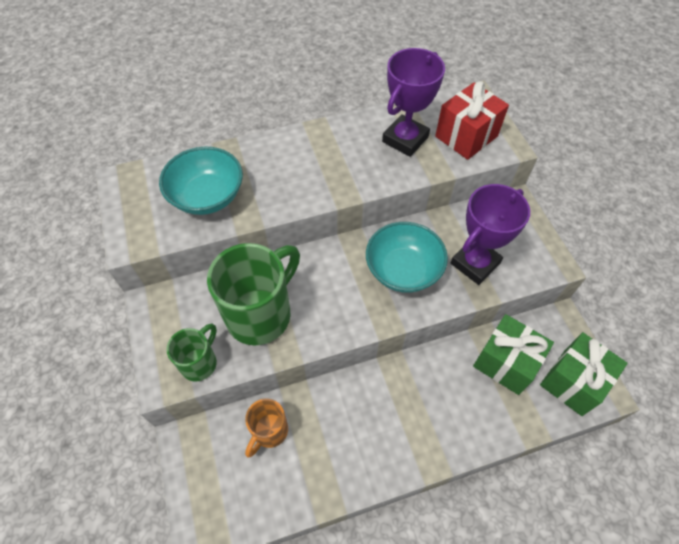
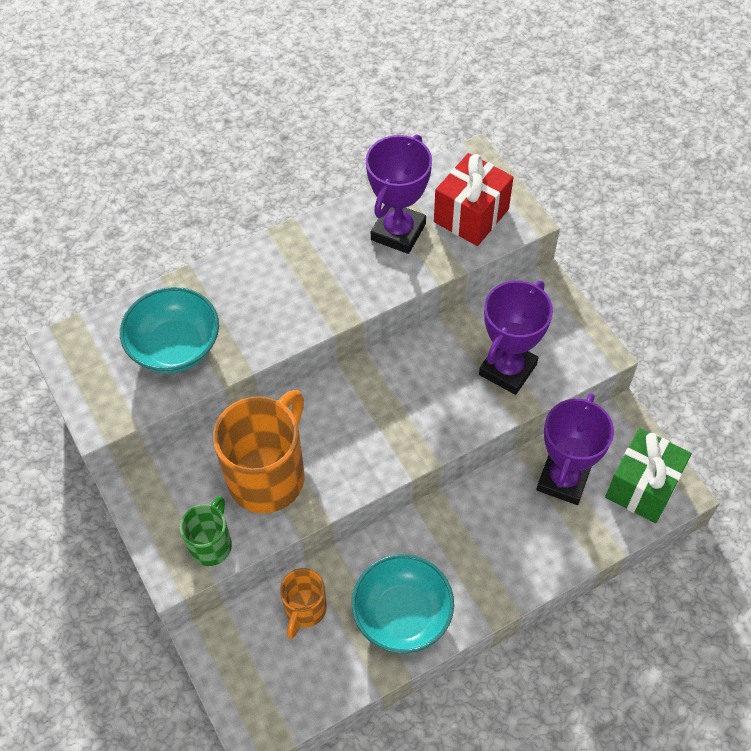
camera: 10 degrees left, 0 degrees up
green mug [207,243,300,345] -> orange mug [213,390,305,513]
turquoise bowl [366,222,448,293] -> turquoise bowl moved to [352,554,454,653]
green gift [473,314,554,395] -> purple trophy [536,393,614,505]

